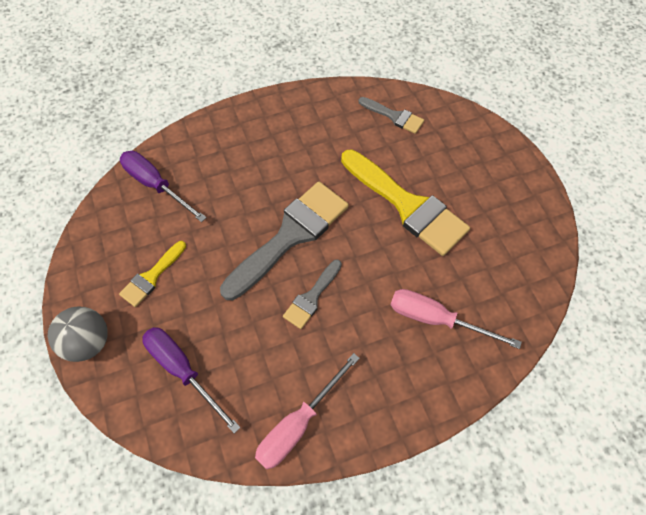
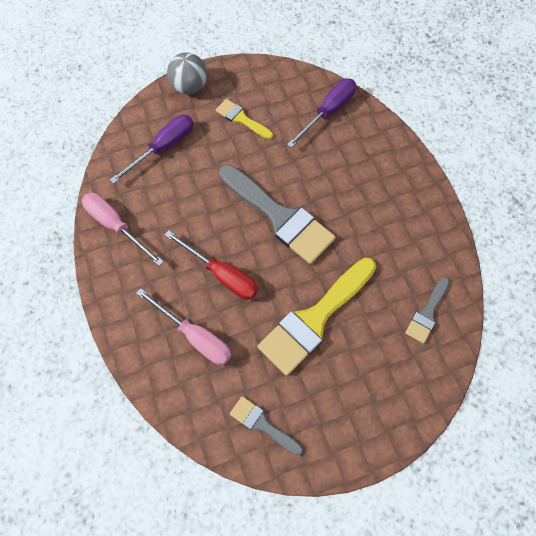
camera: 90 degrees right, 5 degrees up
grey brush [283,260,342,329] -> grey brush moved to [230,396,303,455]
pink screwdriver [390,289,522,349] -> pink screwdriver turned 105 degrees clockwise [136,288,232,365]
none -> red screwdriver [165,230,258,300]

